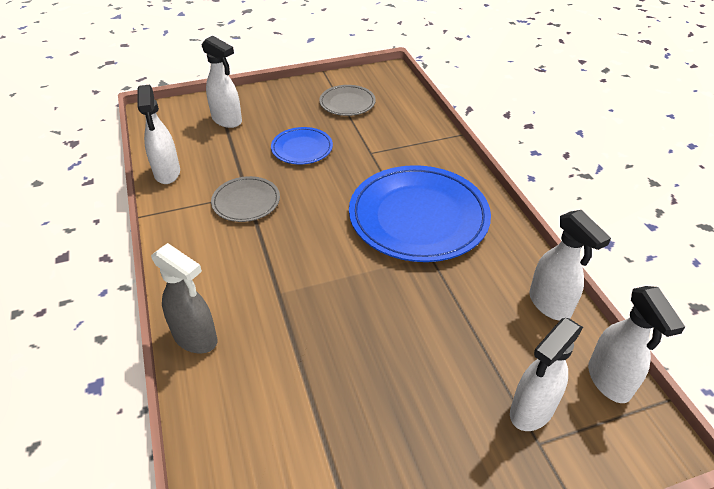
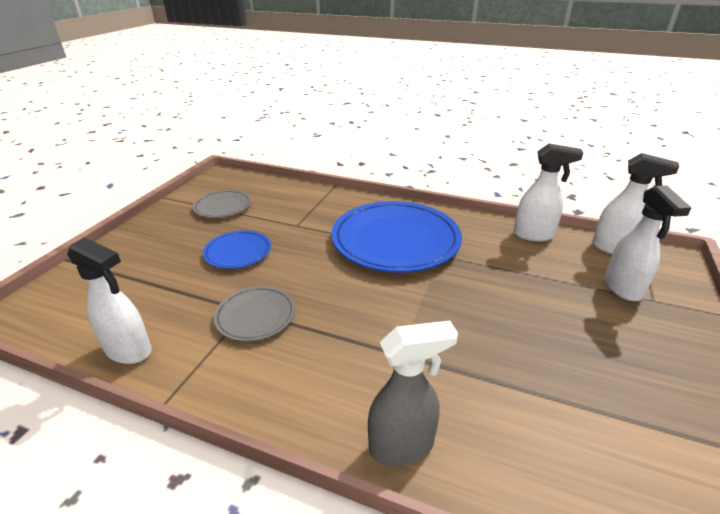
camera: 50 degrees left, 10 degrees down
white spray bottle [202,36,242,128] -> none

